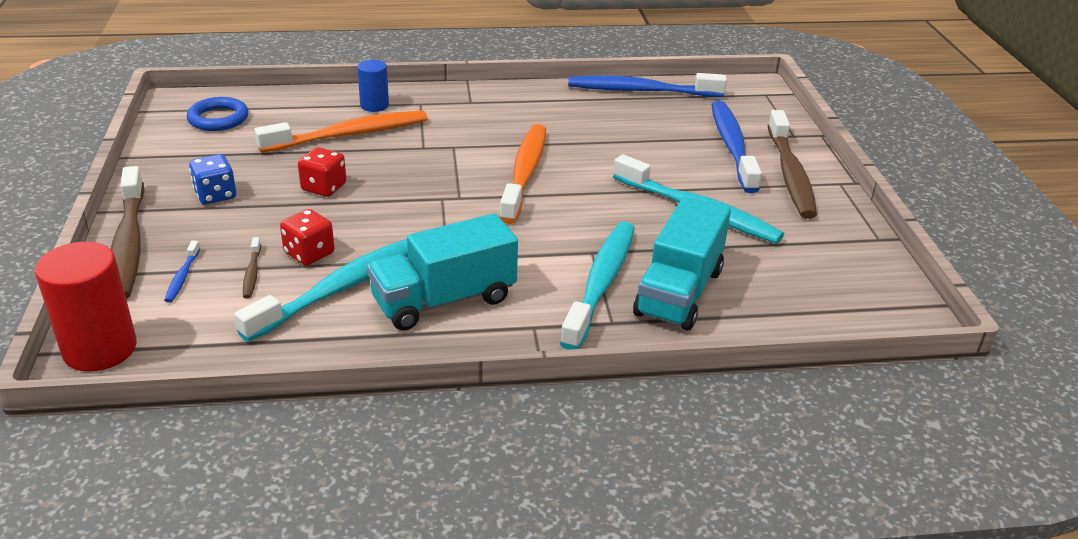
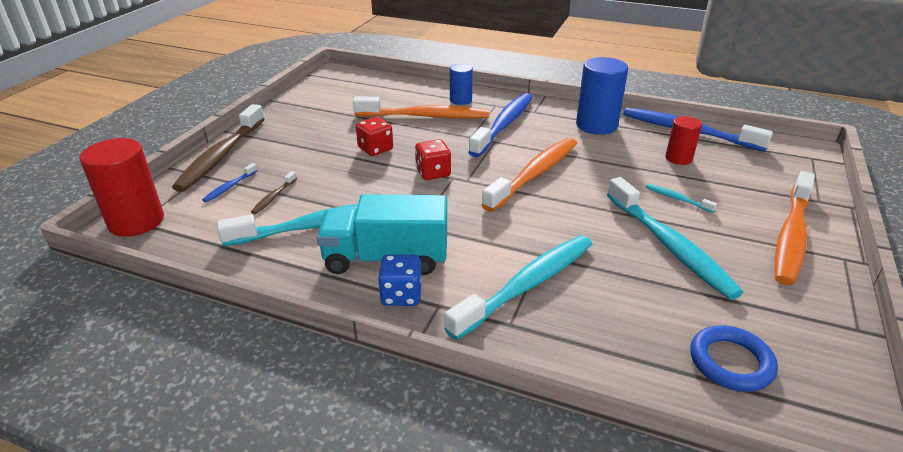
camera: 30 degrees right, 0 degrees up
blue ring [187,97,248,131] -> blue ring moved to [690,325,778,392]
blue dice [189,154,236,204] -> blue dice moved to [378,254,422,306]
red dice [280,209,335,266] -> red dice moved to [415,139,451,180]
turquoise truck [633,197,731,330] -> none
blue toothbrush [711,101,762,193] -> blue toothbrush moved to [468,93,533,157]
brown toothbrush [768,110,817,219] -> orange toothbrush [775,171,815,285]
none -> blue cylinder [576,57,628,135]
none -> turquoise toothbrush [646,184,717,213]
none -> red cylinder [665,116,702,165]

